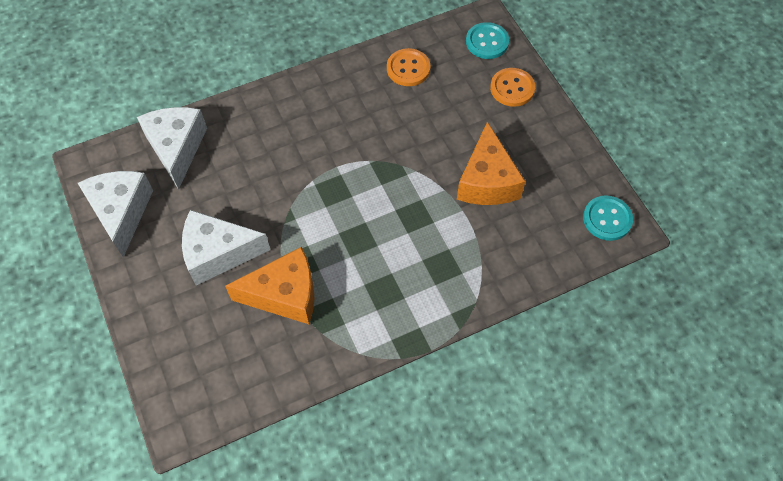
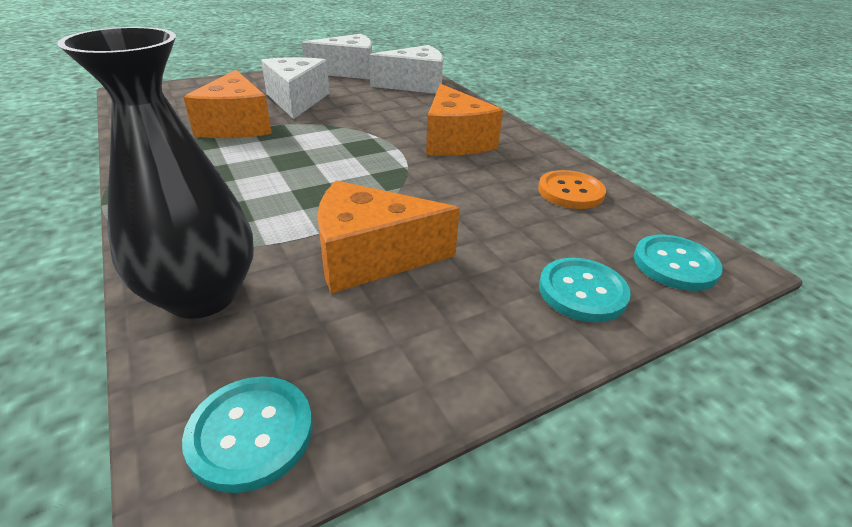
camera: 85 degrees right, 25 degrees down
orange button [490,68,535,107] -> turquoise button [539,258,631,322]
none -> black vase [57,27,254,319]
none -> orange cheese [426,84,503,156]

